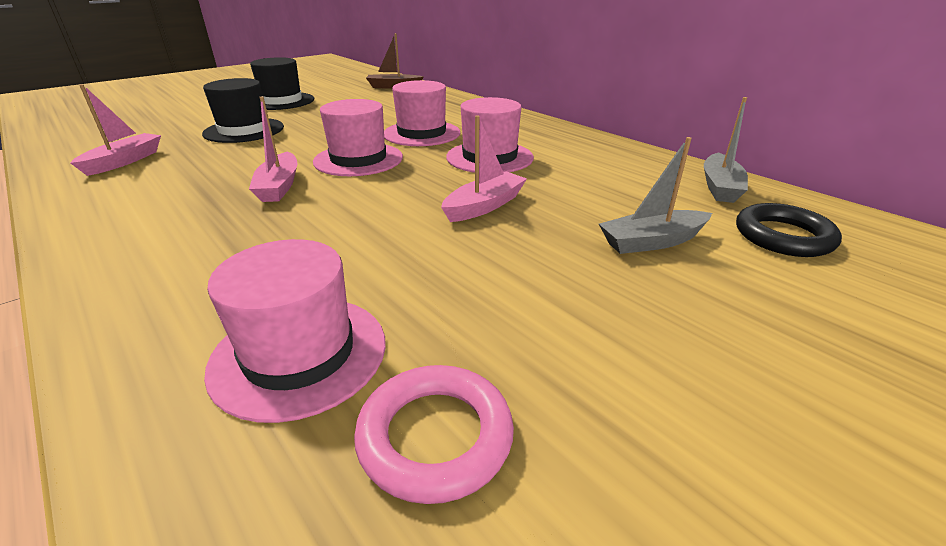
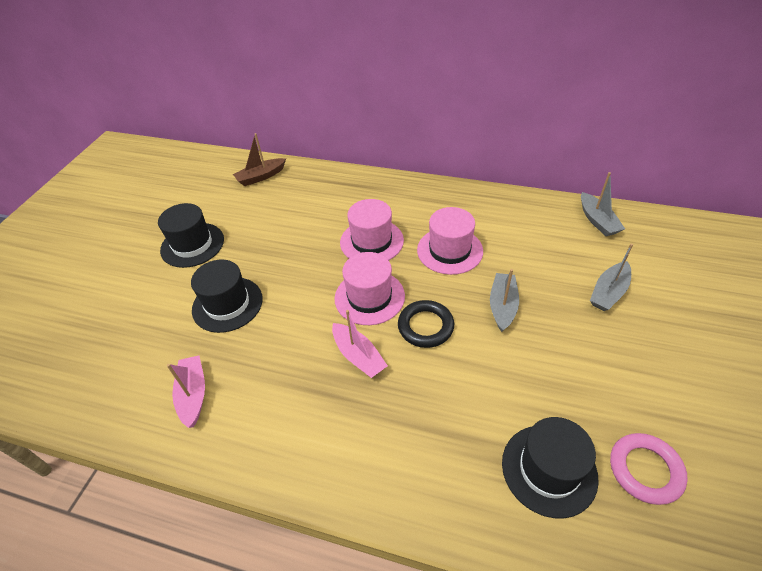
camera: 30 degrees left, 15 degrees up
pink hat [204,239,386,423] -> black hat [502,417,599,518]
pink boat [441,115,527,222] -> grey boat [490,269,519,332]
black ring [736,203,842,257] -> black ring moved to [398,300,454,348]

